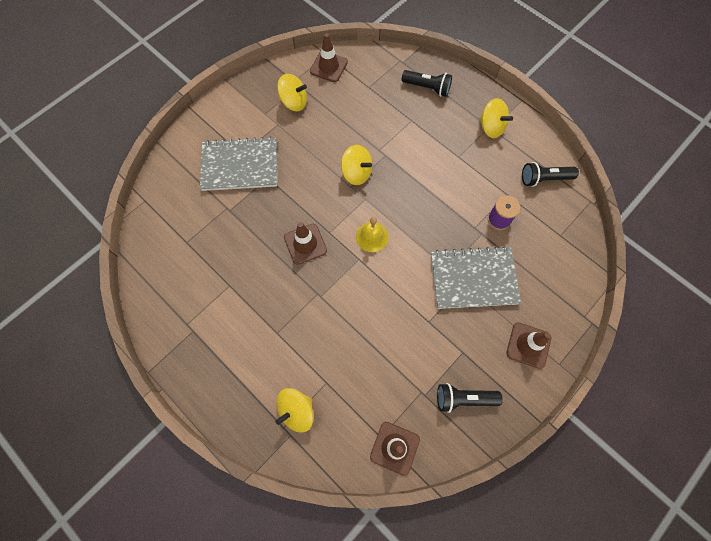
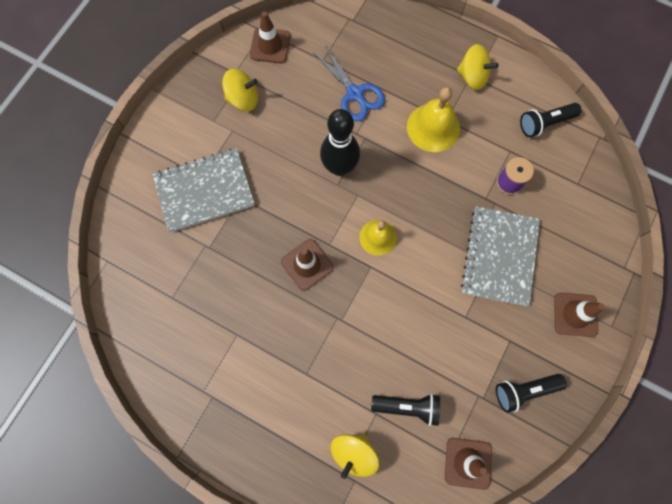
camera: 15 degrees left, 5 degrees up
yellow spinning top [341,145,372,185] -> black bowling pin [320,109,360,176]
black flashlight [402,70,452,97] -> black flashlight moved to [371,394,440,426]
grey notebook [431,246,521,309] -> grey notebook turned 60 degrees counterclockwise [461,206,540,306]
none -> blue scissors [313,44,385,121]
none -> yellow bell [407,87,460,152]

